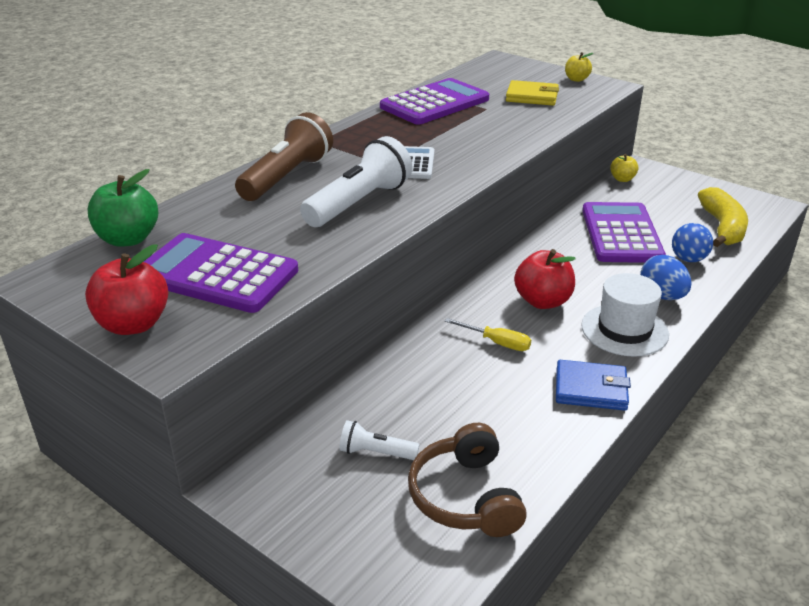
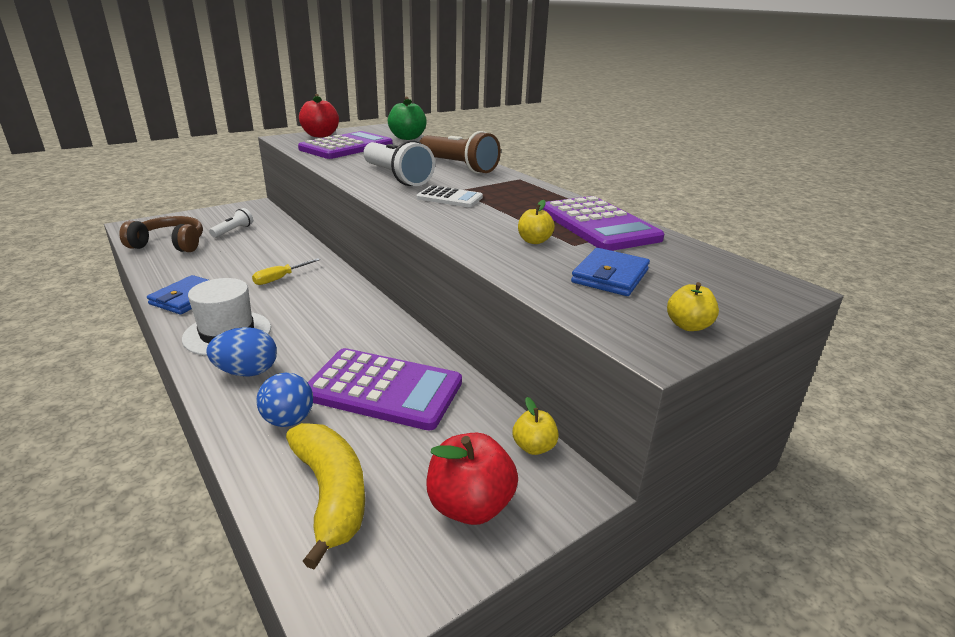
camera: 105 degrees right, 5 degrees down
yellow wallet [506,80,559,106] -> blue wallet [571,248,650,296]
red apple [514,249,576,309] -> red apple moved to [427,433,518,525]
yellow banana [698,187,748,247] -> yellow banana turned 135 degrees counterclockwise [286,423,365,569]
none -> yellow apple [518,200,555,244]

